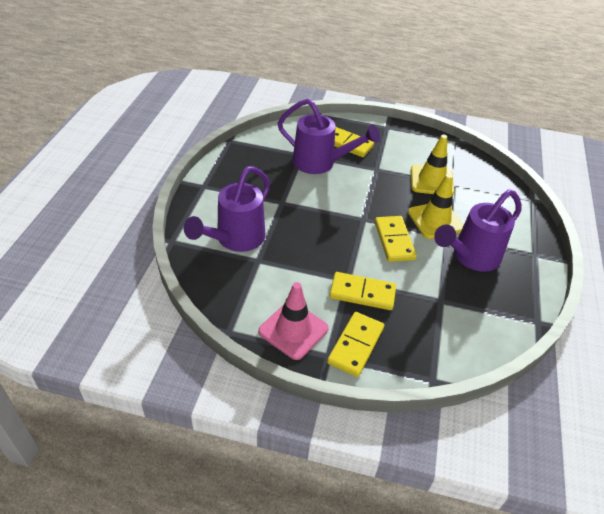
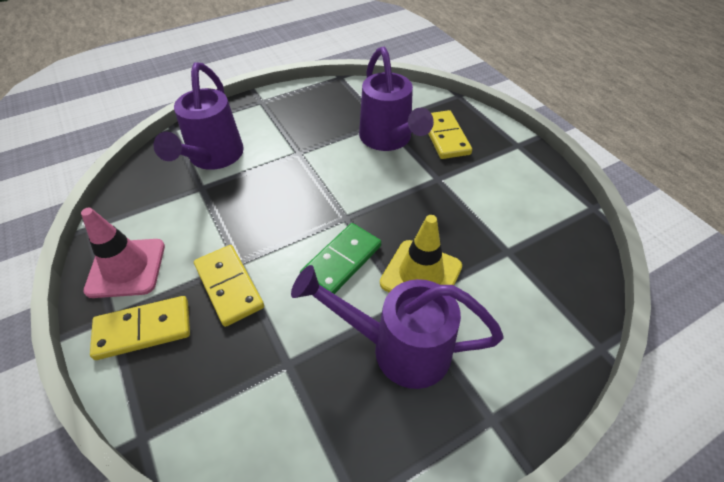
camera: 50 degrees right, 5 degrees up
purple watering can [184,166,270,252] -> purple watering can turned 75 degrees counterclockwise [153,62,244,170]
yellow domino [375,216,417,262] -> green domino [300,223,381,294]
yellow traffic cone [411,135,454,195] -> none

